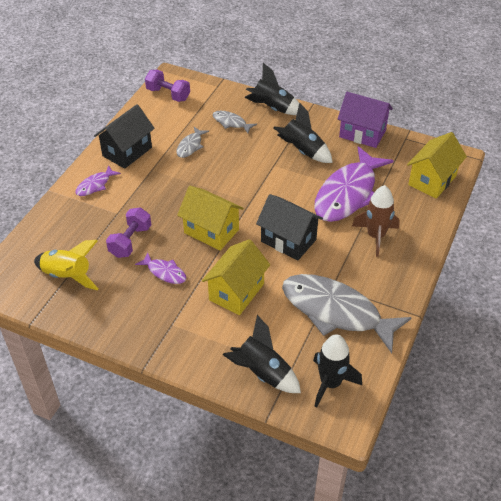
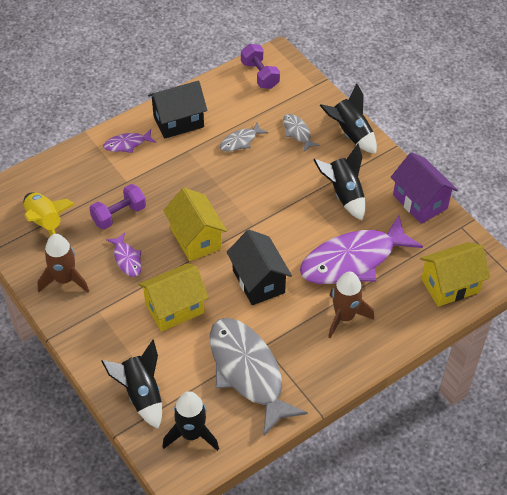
camera: 30 degrees right, 5 degrees up
none -> brown rocket [37,234,89,293]

